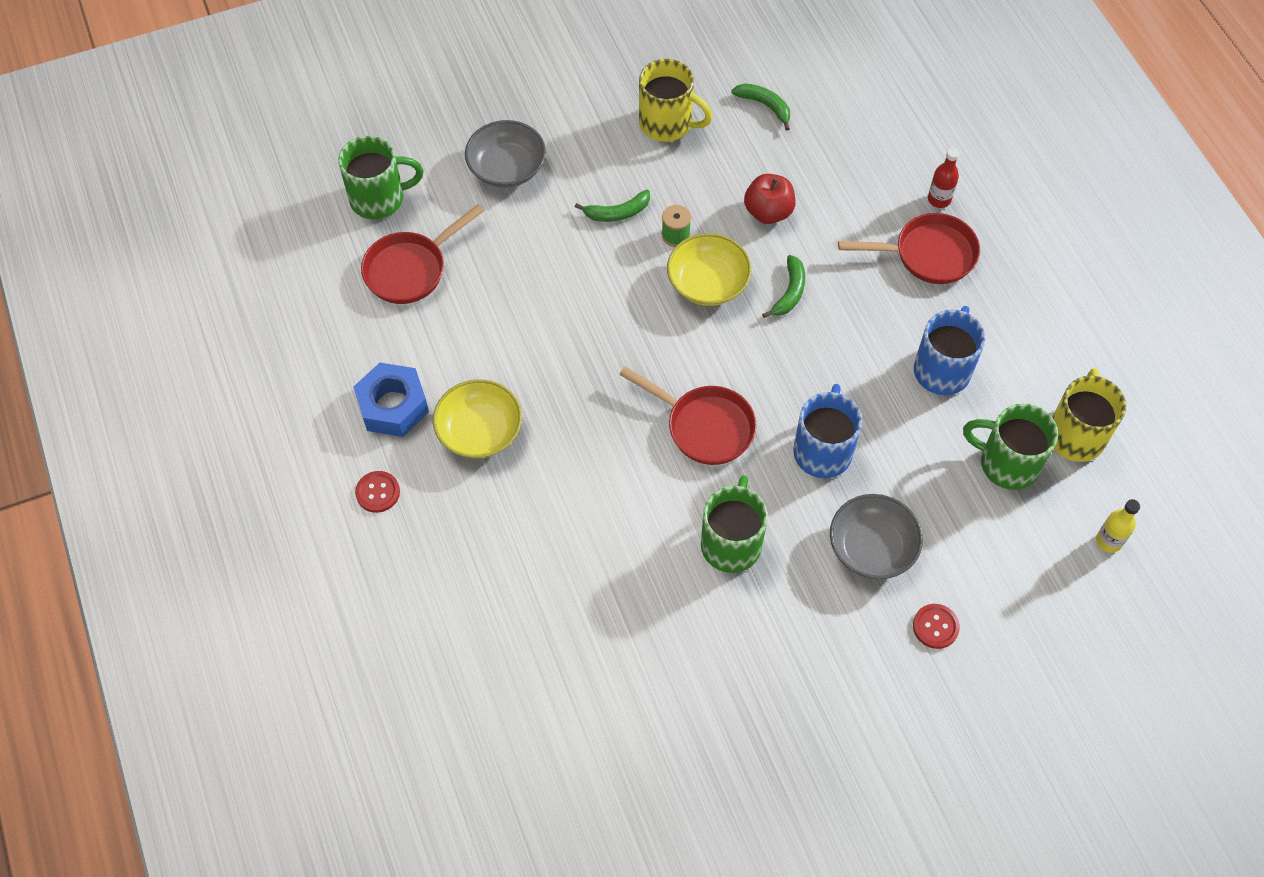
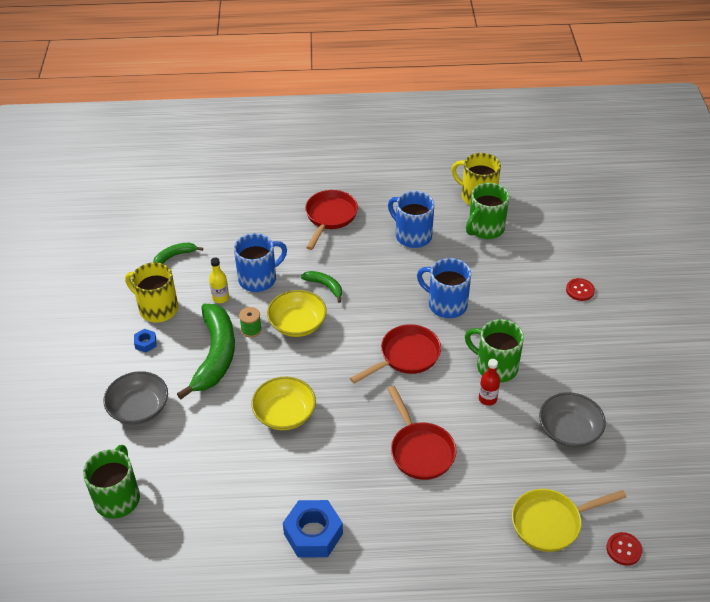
camera: 70 degrees left, 15 degrees down
red button [355,471,400,513] -> red button moved to [607,532,642,566]
red pan [361,204,484,304] -> red pan moved to [388,386,456,480]
yellow bowl [433,379,522,458] -> yellow bowl moved to [252,377,316,430]
green banana [575,190,650,222] -> green banana [177,304,235,399], size x2.12
yellow mug [639,59,713,142] -> yellow mug turned 105 degrees counterclockwise [125,262,178,323]
red apple [744,174,796,224] -> blue mug [234,233,287,292]
grey bowl [830,494,923,579] -> grey bowl moved to [539,392,606,448]
red bottle [928,148,959,208] -> red bottle moved to [479,359,500,406]
yellow bottle [1096,499,1140,553] -> yellow bottle moved to [209,258,229,303]
none -> blue nut [134,329,156,352]
none -> yellow pan [512,489,627,552]

